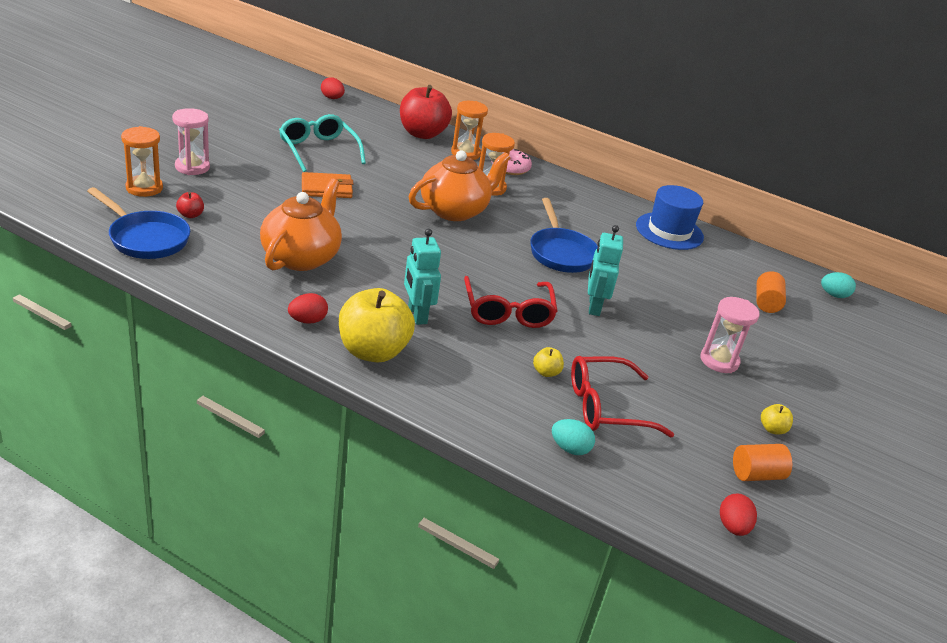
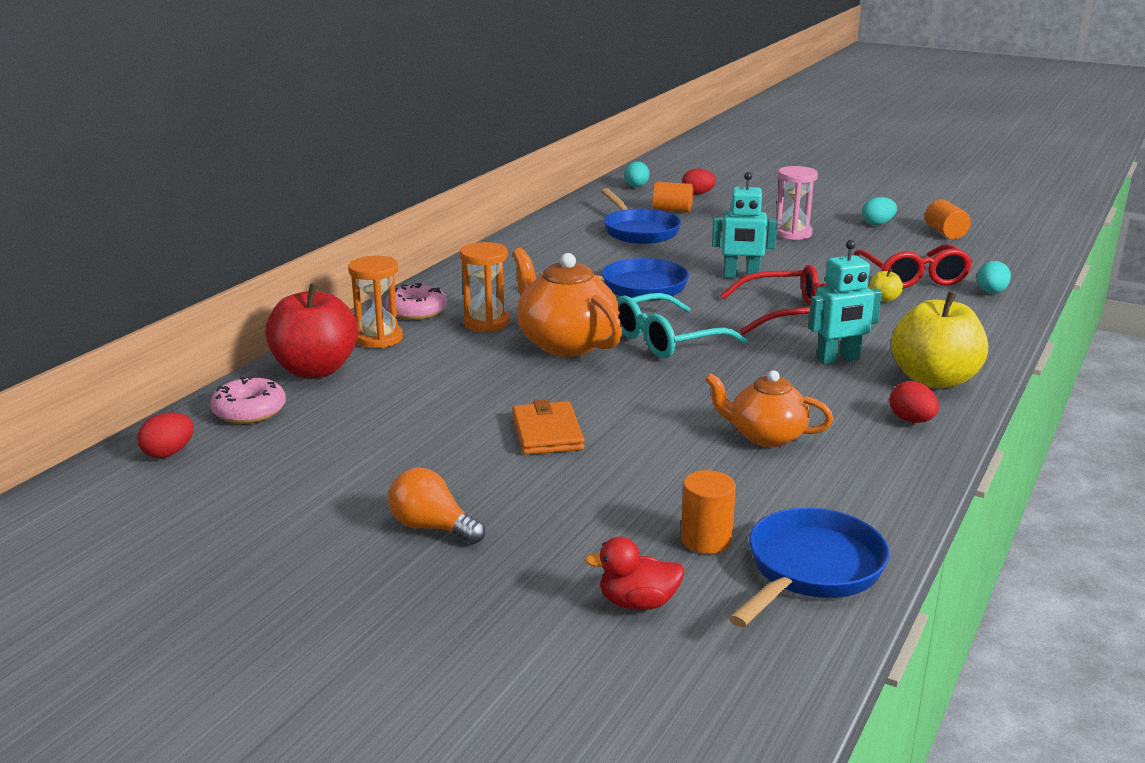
camera: 85 degrees left, 10 degrees down
orange hourglass [121,126,163,197] -> red duck [585,537,685,610]
pink hourglass [172,108,210,175] -> none
red apple [176,192,204,218] -> orange cylinder [681,470,736,554]
orange teapot [260,179,342,271] -> orange teapot [705,370,833,447], size x0.65
turquoise glasses [279,114,366,172] -> turquoise glasses moved to [617,293,748,358]
blue hat [636,185,704,250] -> none
red egg [720,493,757,536] -> red egg moved to [682,169,716,195]
yellow apple [761,404,793,435] -> turquoise egg [862,197,897,225]
none -> pink donut [210,376,286,424]
none -> orange light bulb [388,468,485,544]
none -> blue pan [601,188,681,244]

